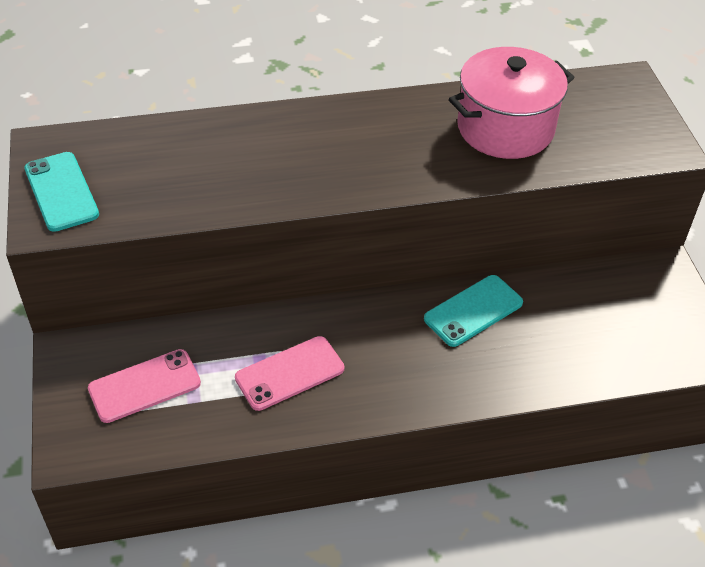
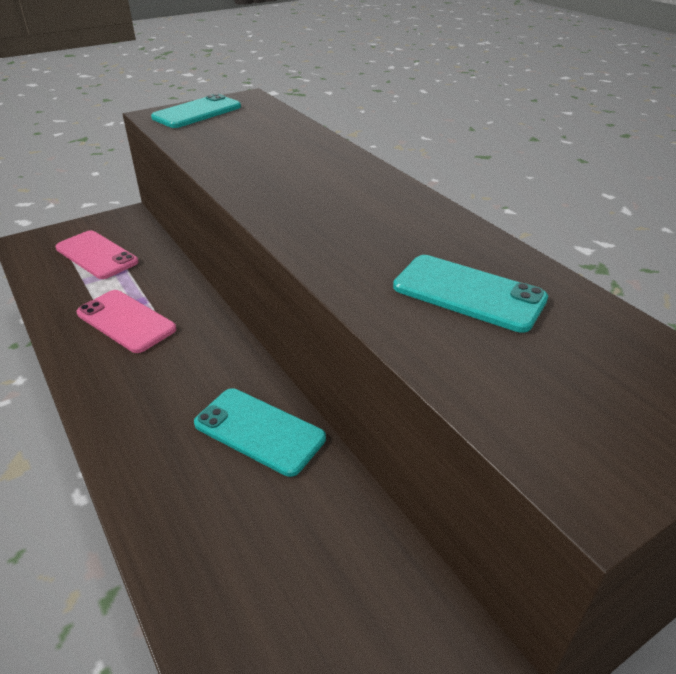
camera: 70 degrees right, 10 degrees down
pink pot [449,47,575,159] -> turquoise phone [393,255,548,333]

